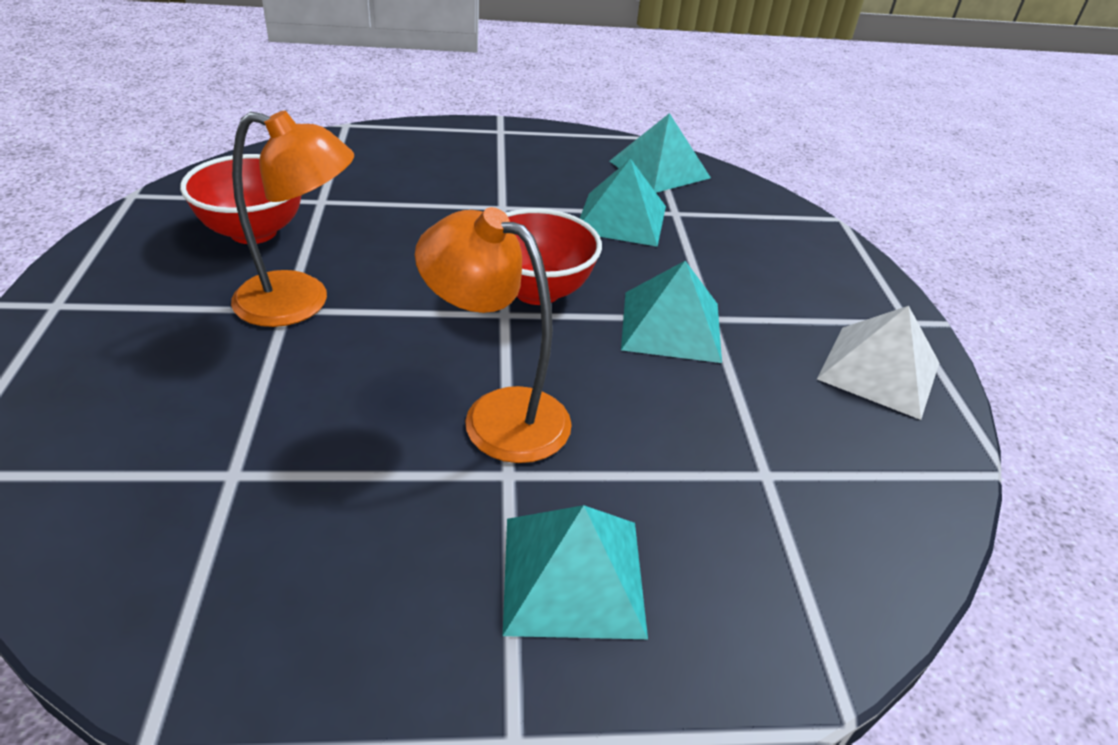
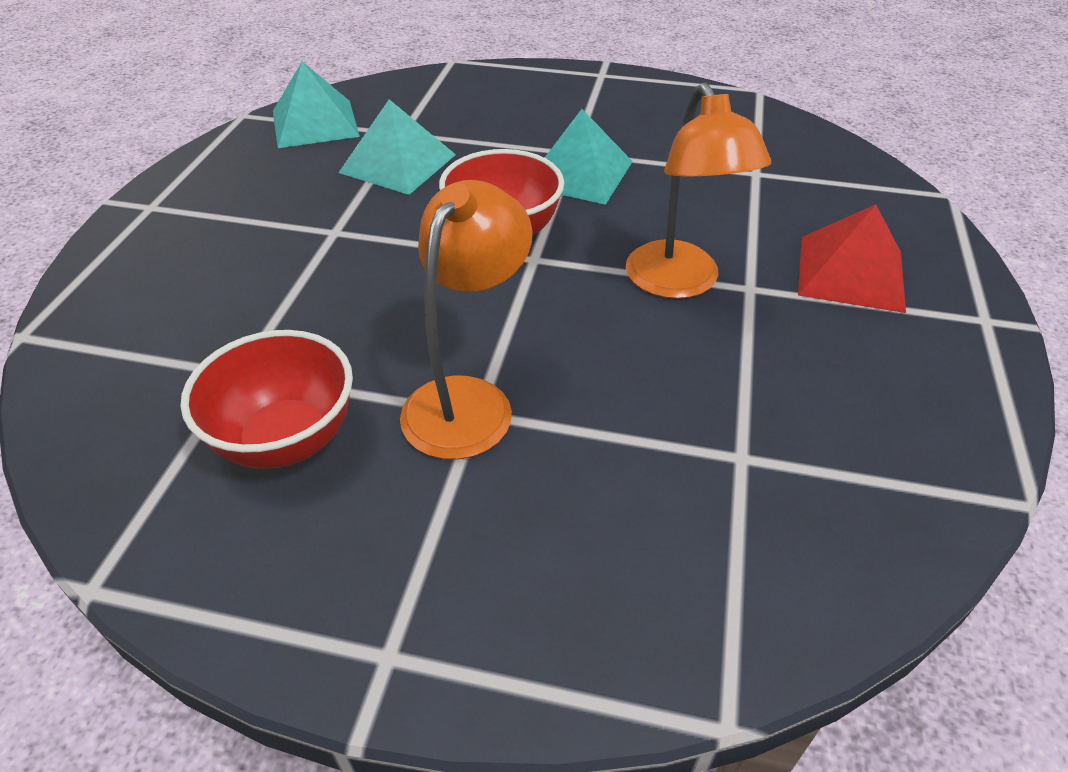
camera: 70 degrees left, 5 degrees up
orange lamp [415,207,572,463] -> orange lamp turned 60 degrees counterclockwise [626,82,771,299]
turquoise pyramid [503,505,648,639] -> red pyramid [798,204,906,313]
white pyramid [817,306,939,420] -> none

